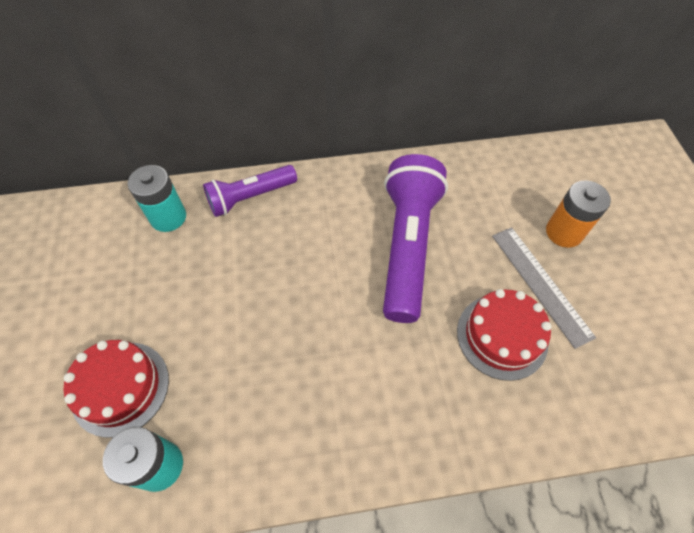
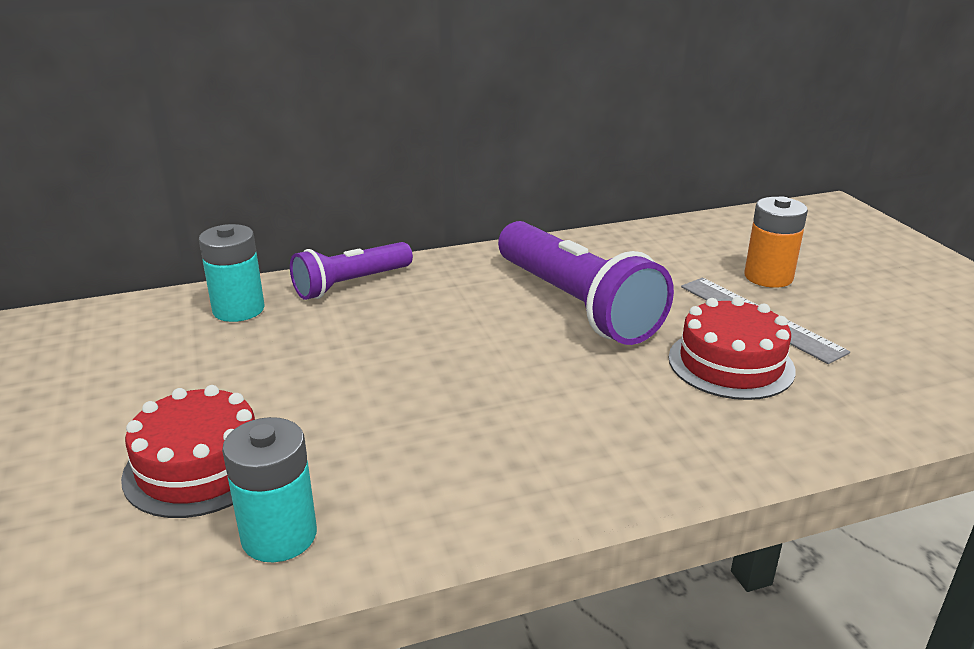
camera: 10 degrees left, 30 degrees down
purple flashlight [383,154,448,323] -> purple flashlight turned 150 degrees clockwise [498,221,674,345]

